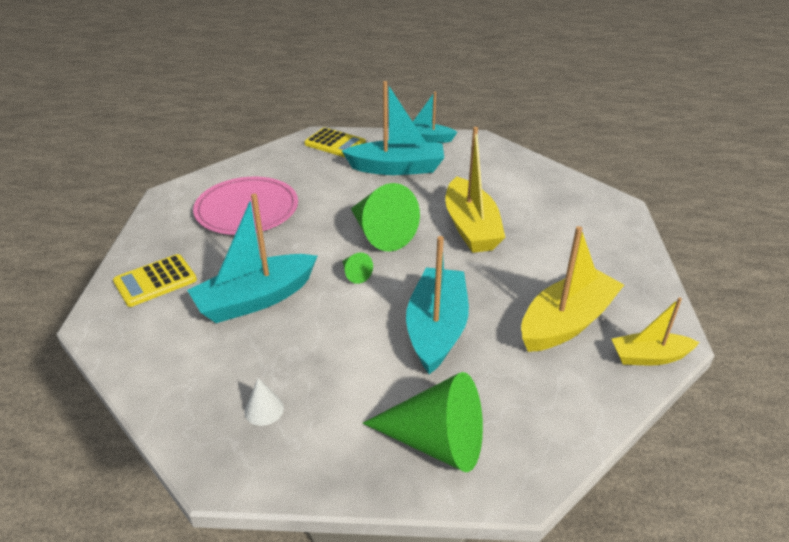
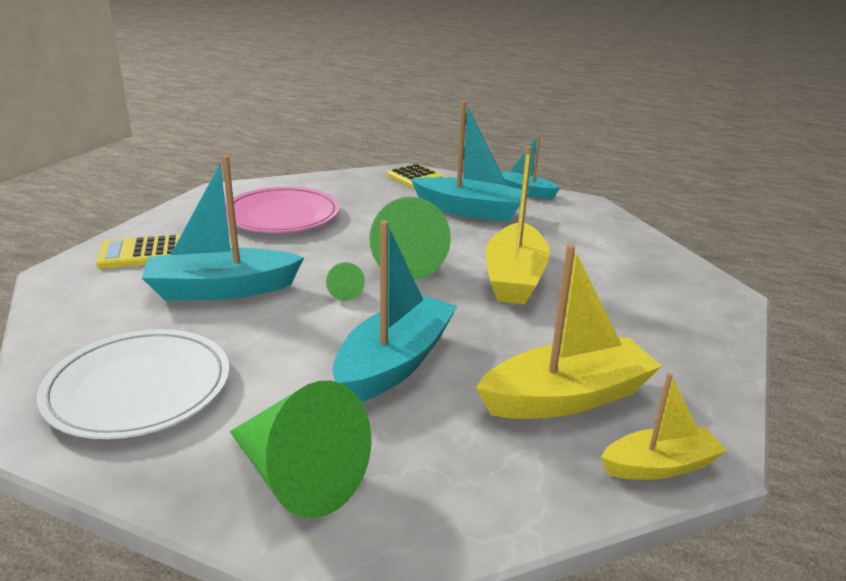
camera: 20 degrees right, 10 degrees down
white cone [245,378,284,426] -> white plate [37,329,230,439]
yellow boat [612,297,699,365] -> yellow boat turned 150 degrees clockwise [601,373,727,480]

